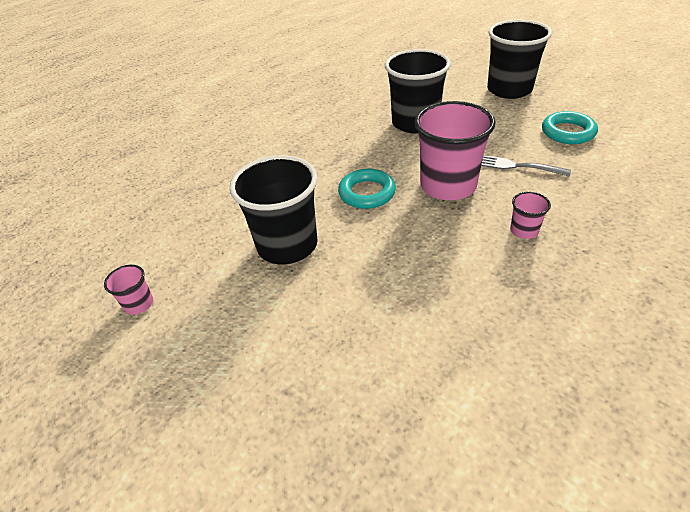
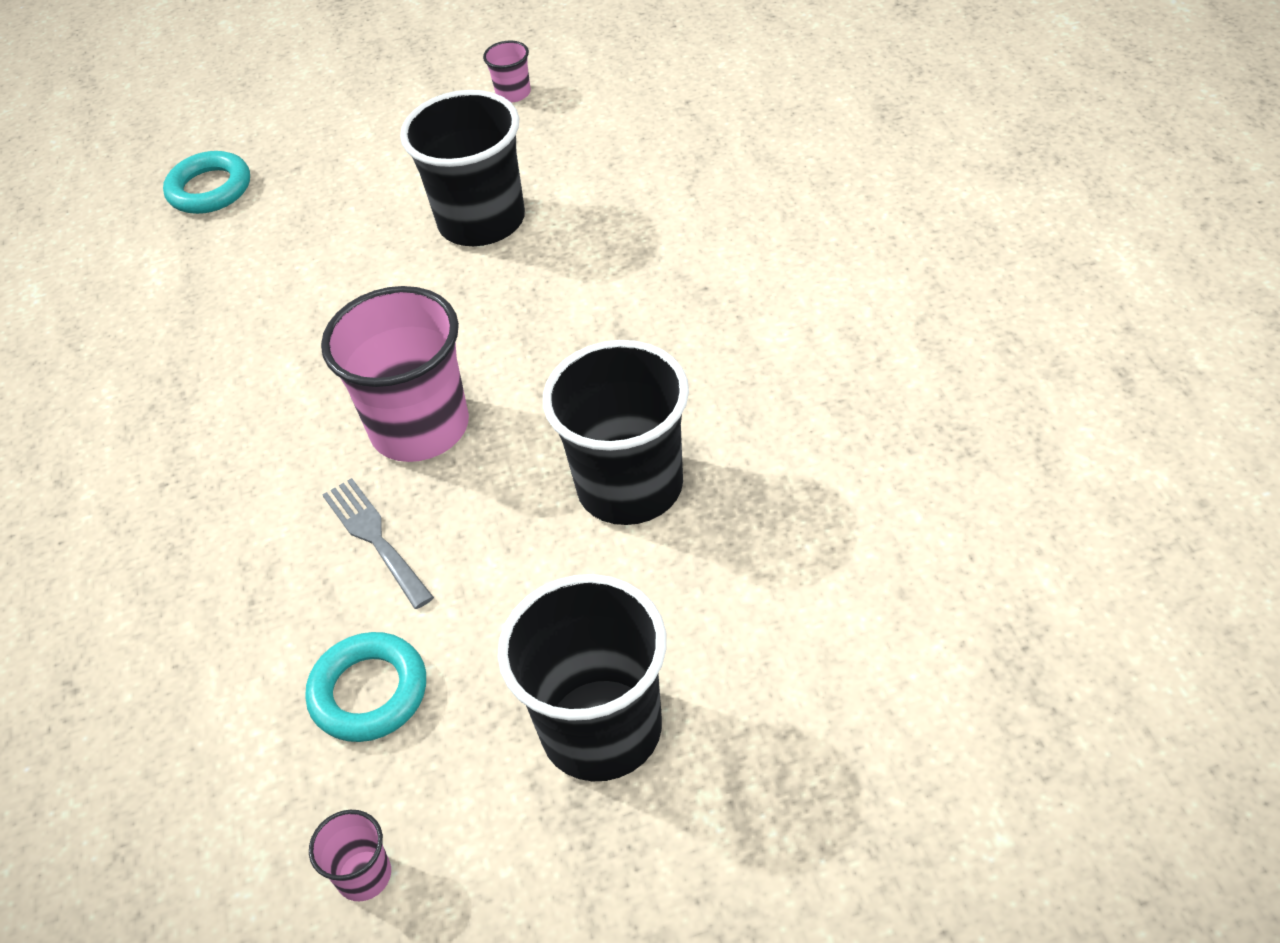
camera: 125 degrees right, 5 degrees up
turquoise ring [338,169,396,209] -> turquoise ring moved to [163,151,250,214]
grey fork [481,155,571,177] -> grey fork turned 90 degrees counterclockwise [322,478,434,609]
pink cup [510,192,551,239] -> pink cup moved to [309,810,391,901]

